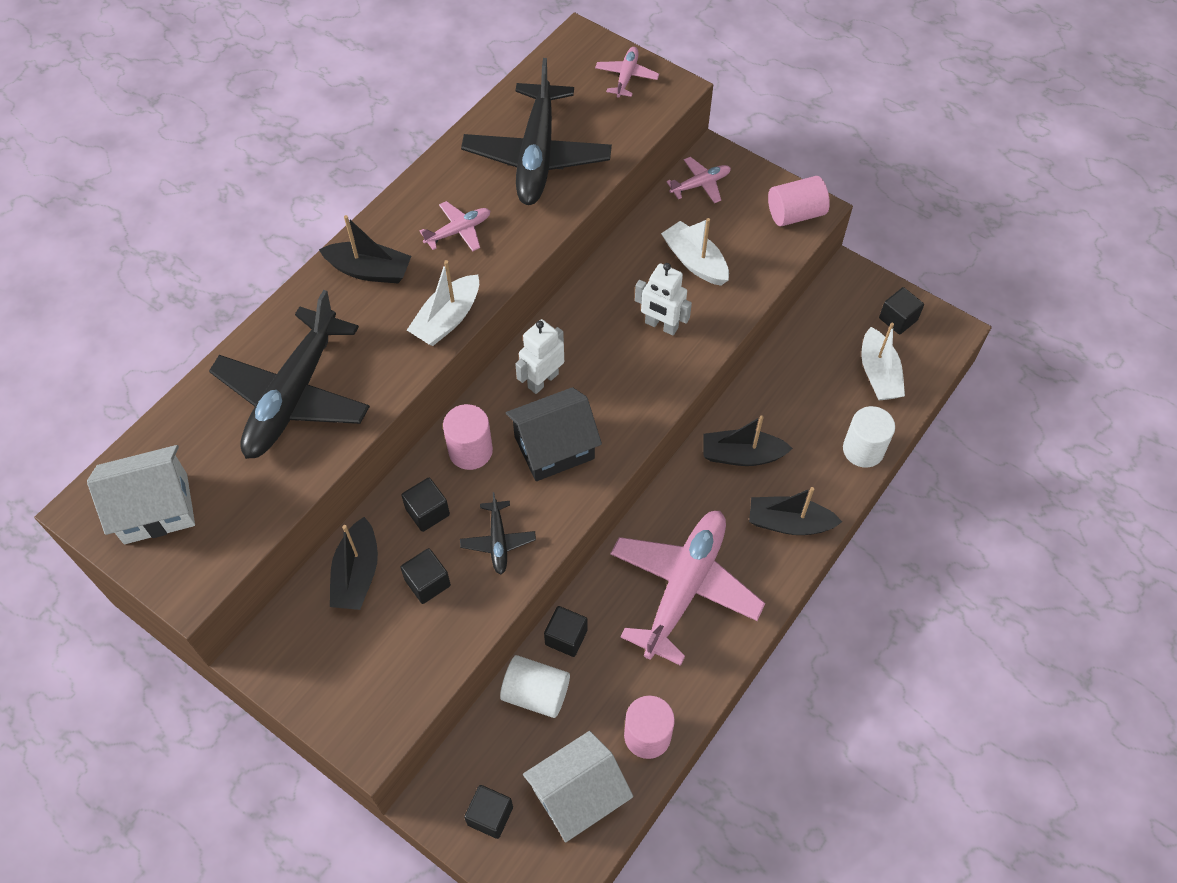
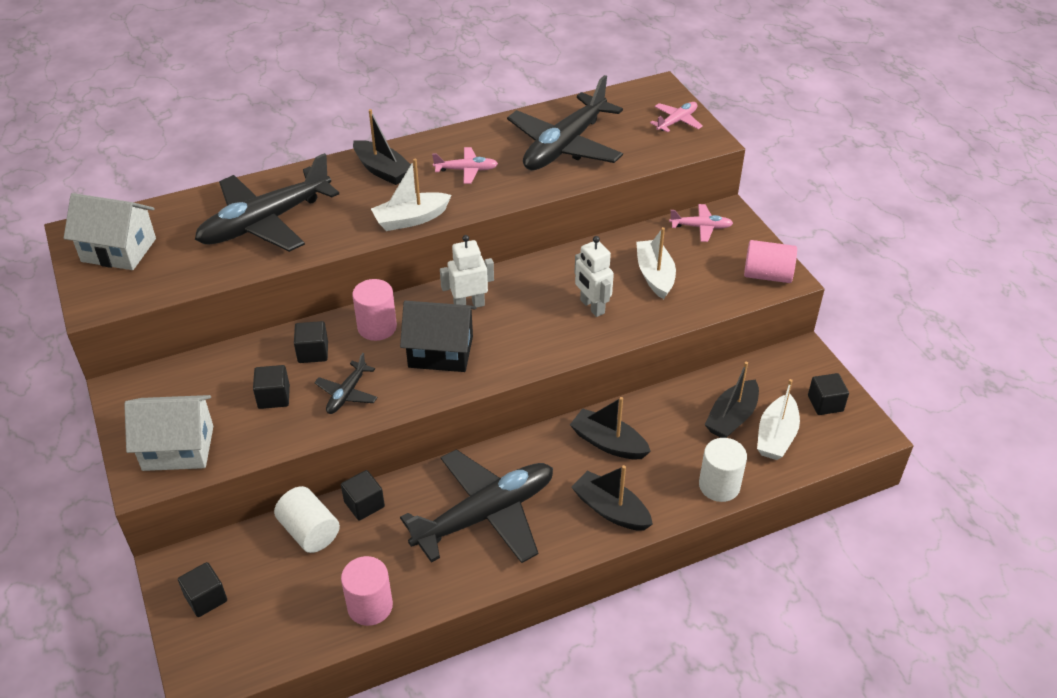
camera: 30 degrees right, 15 degrees down
black boat [330,517,378,610] -> black boat moved to [705,362,759,438]
white house [523,731,633,842] -> white house moved to [124,395,213,471]
pink plane [610,511,765,666] -> black plane [400,449,553,563]

